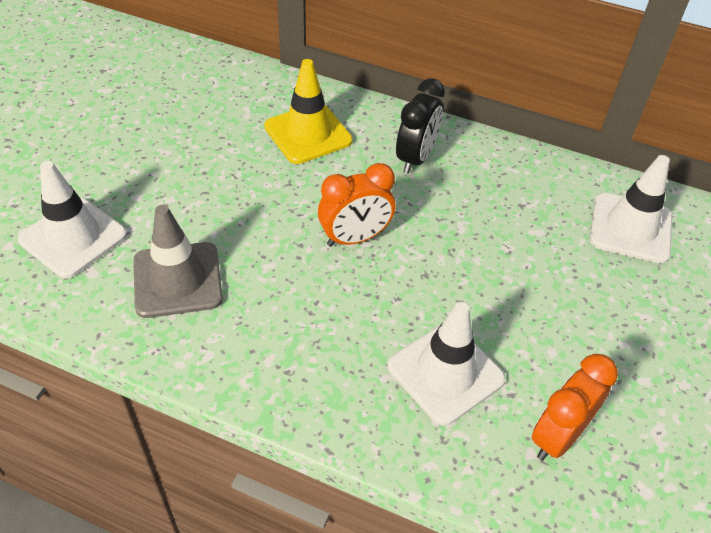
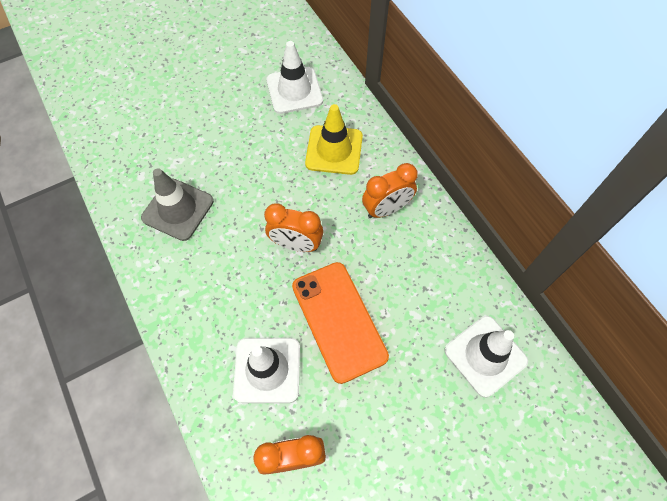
camera: 40 degrees right, 15 degrees up
white traffic cone [18,161,127,278] -> white traffic cone moved to [266,41,323,114]
black clock [396,78,445,174] -> orange clock [362,163,418,218]
none -> orange phone [292,262,389,384]

